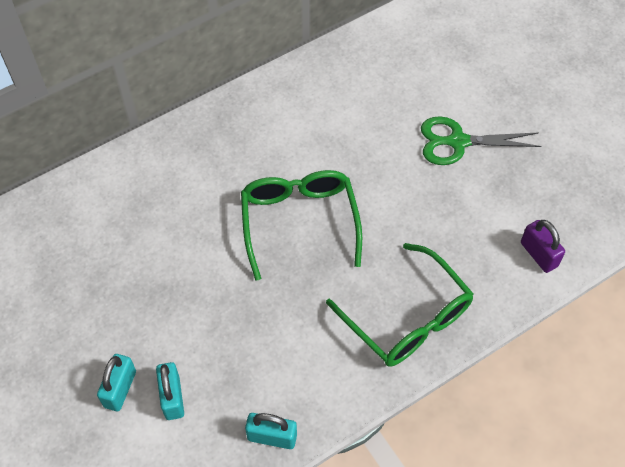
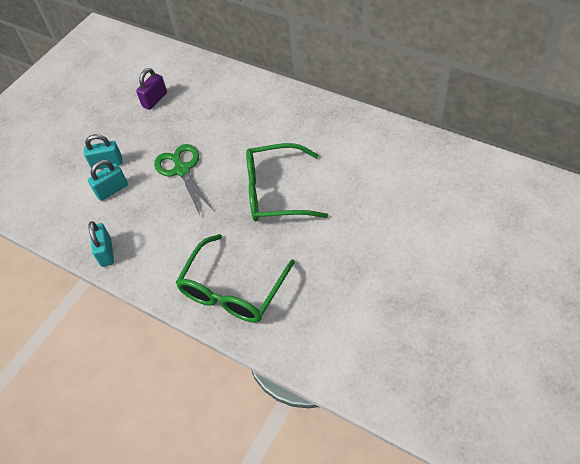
camera: 70 degrees right, 5 degrees down
green glasses [241,170,362,281] -> green glasses turned 150 degrees counterclockwise [246,143,328,221]
green scissors [421,116,542,165] -> green scissors moved to [154,144,214,215]
purple padlock [521,220,565,273] -> purple padlock moved to [136,68,167,110]

